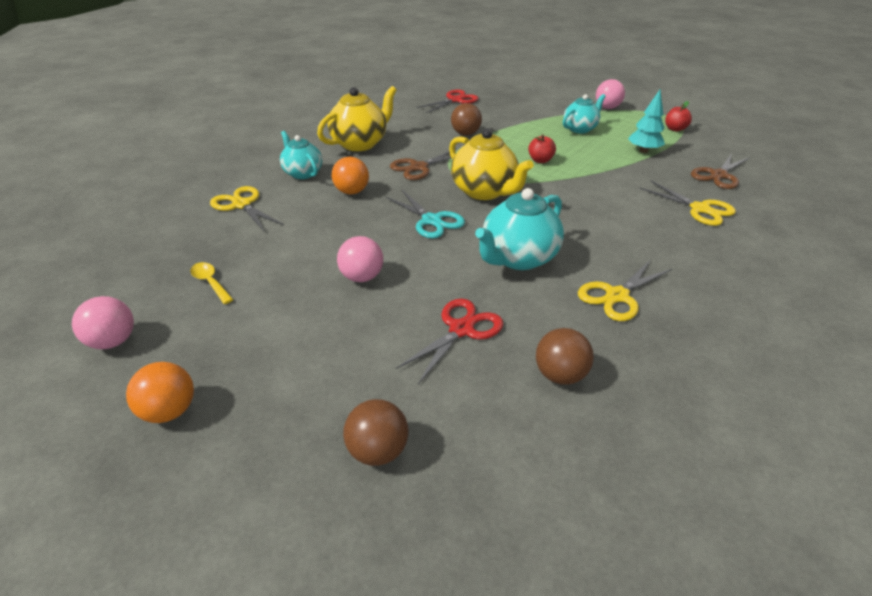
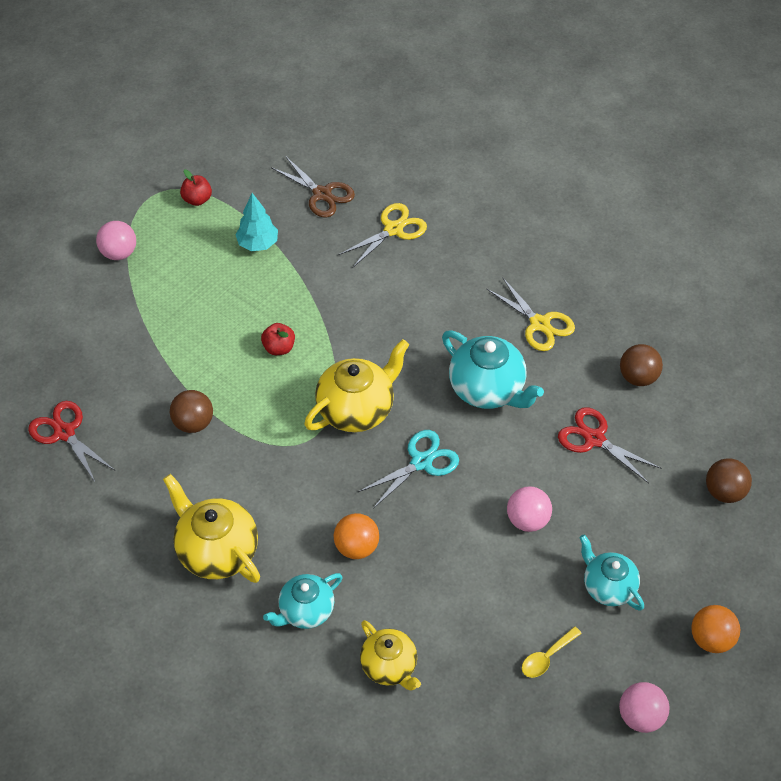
camera: 90 degrees left, 15 degrees up
yellow scissors [210,186,284,231] -> yellow teapot [360,620,421,690]
brown scissors [390,148,457,180] -> none
turquoise teapot [563,94,606,134] -> turquoise teapot moved to [579,534,644,611]

